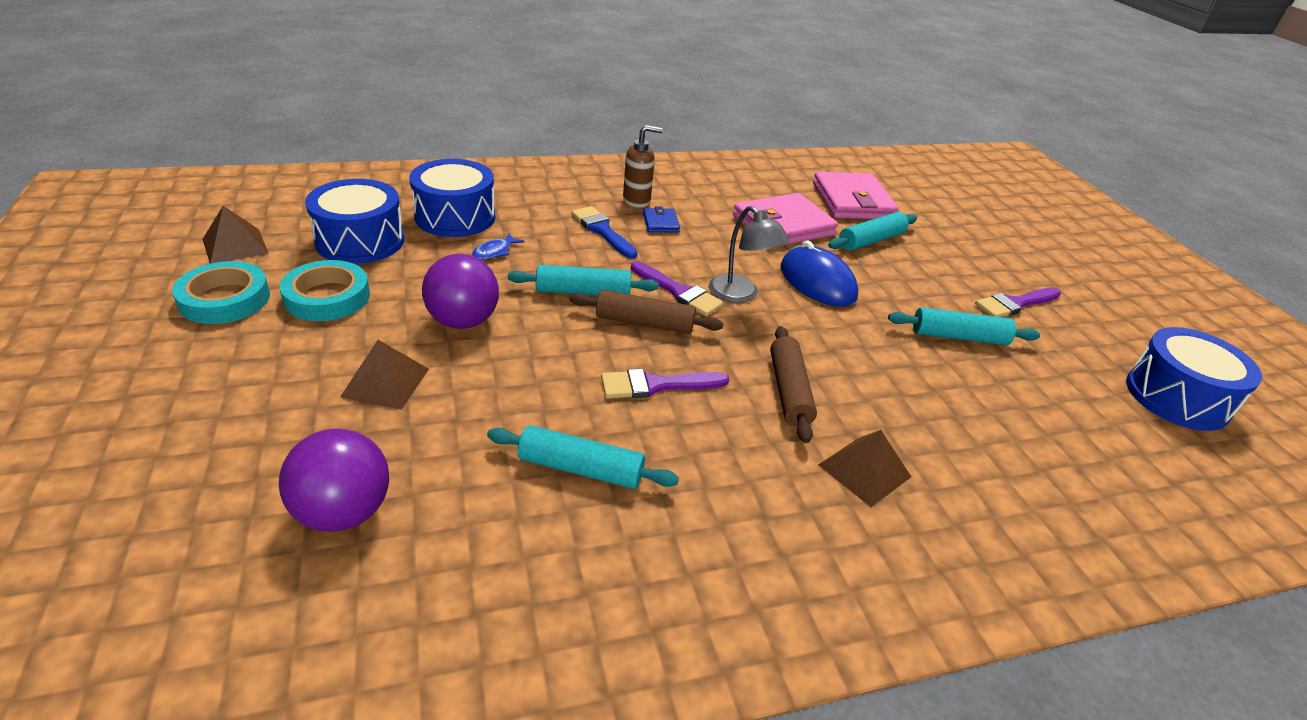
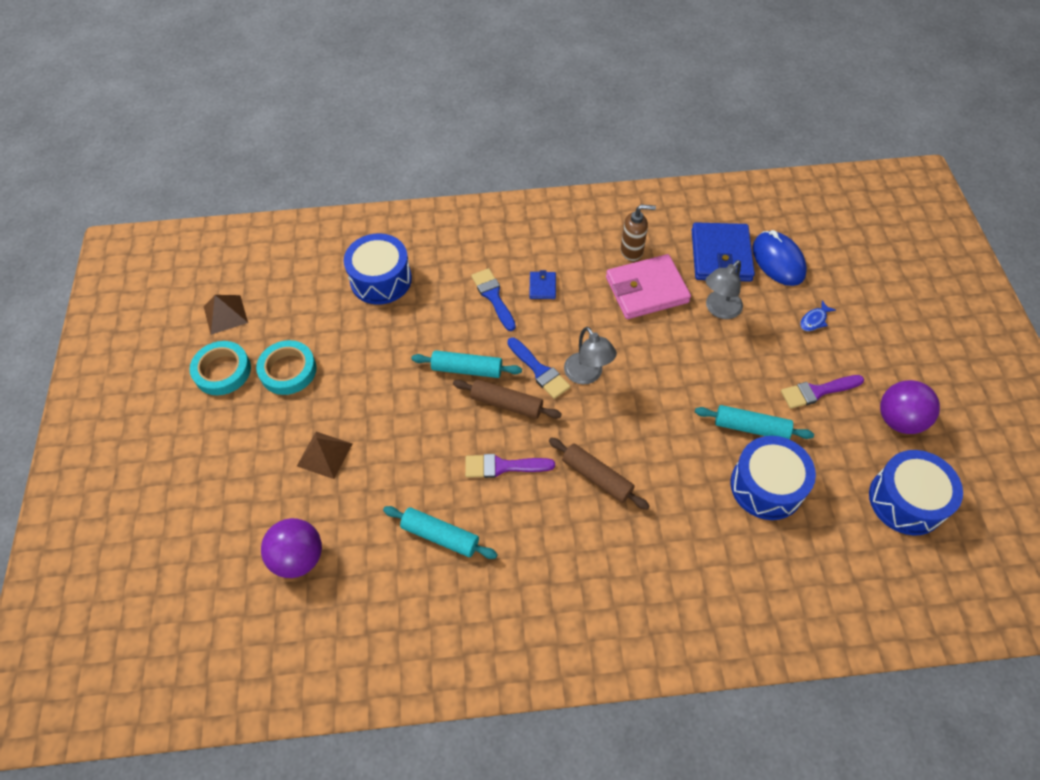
camera: 15 degrees right, 20 degrees up
blue drum [305,179,404,264] -> blue drum moved to [731,436,816,520]
purple ball [422,254,499,329] -> purple ball moved to [880,380,940,434]
blue fish [472,233,524,260] -> blue fish moved to [800,300,836,331]
brown soap dispenser [623,125,663,208] -> brown soap dispenser moved to [621,204,656,261]
purple brush [631,261,724,316] -> blue brush [507,337,570,399]
brown rolling pin [770,326,817,443] -> brown rolling pin turned 60 degrees counterclockwise [549,437,650,510]
blue mouse [781,240,858,307] -> blue mouse moved to [752,230,807,286]
pink wallet [813,172,899,219] -> blue wallet [692,222,755,282]
brown pyramid [818,430,911,507] -> none
turquoise rolling pin [828,212,917,251] -> grey lamp [705,260,743,319]

